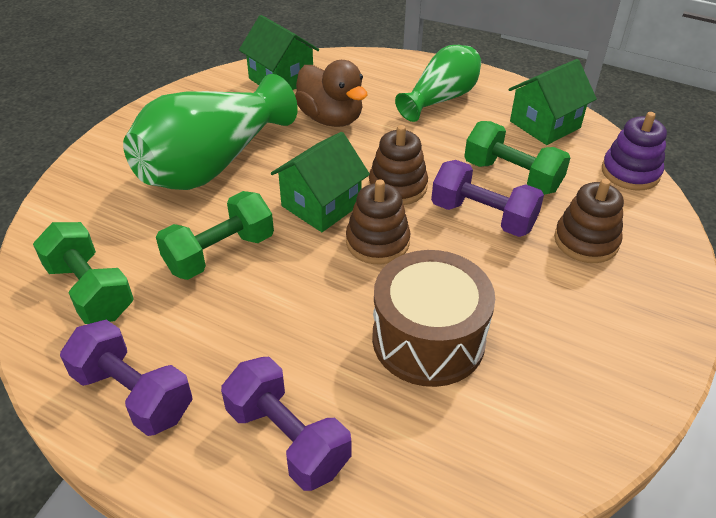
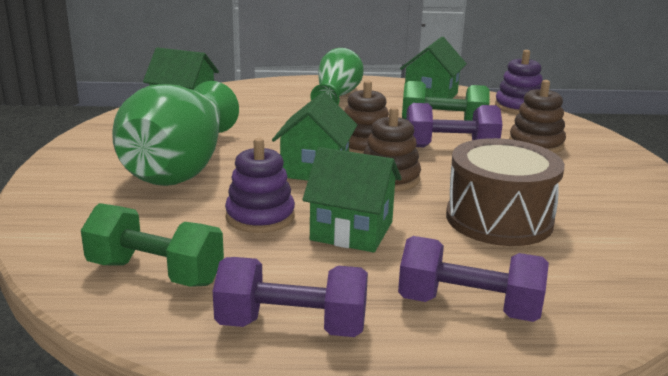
camera: 30 degrees left, 20 degrees down
green dumbbell [156,191,274,280] -> purple stacking toy [225,138,295,233]
brown duck [295,60,368,127] -> none
none -> green house [303,147,402,253]

